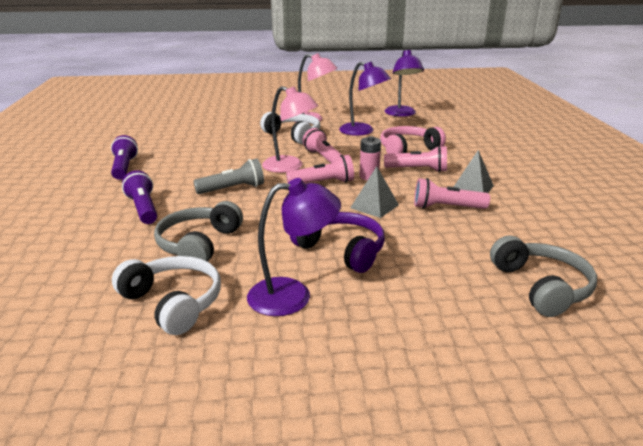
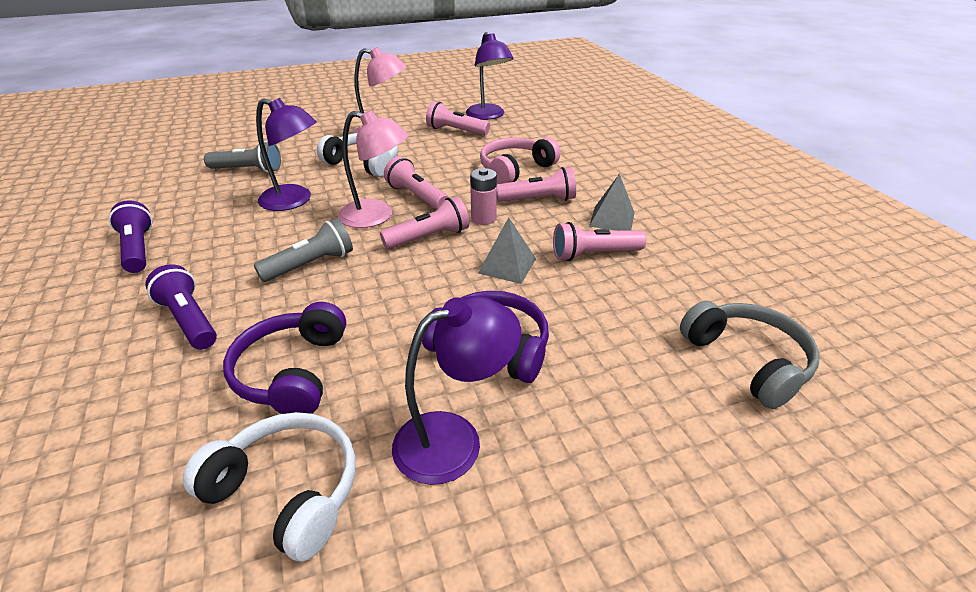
camera: 15 degrees left, 10 degrees up
grey headphones [154,201,243,262] -> purple headphones [223,302,346,414]
purple lamp [339,61,391,136] -> purple lamp moved to [256,98,317,211]
none -> grey flashlight [204,141,281,173]
none -> pink flashlight [426,101,490,136]

